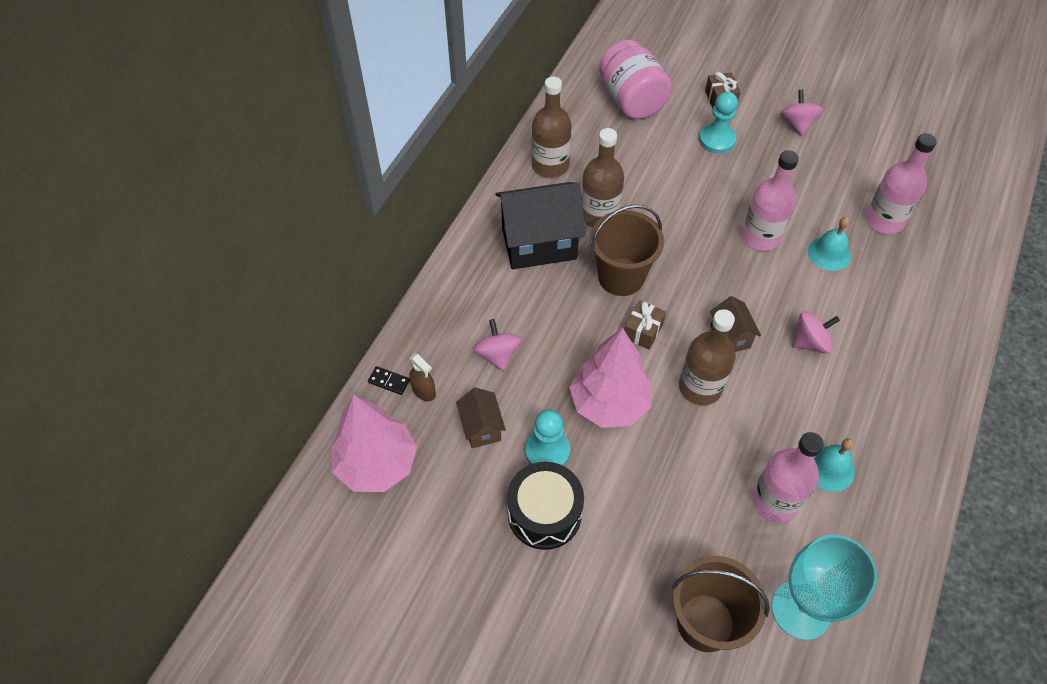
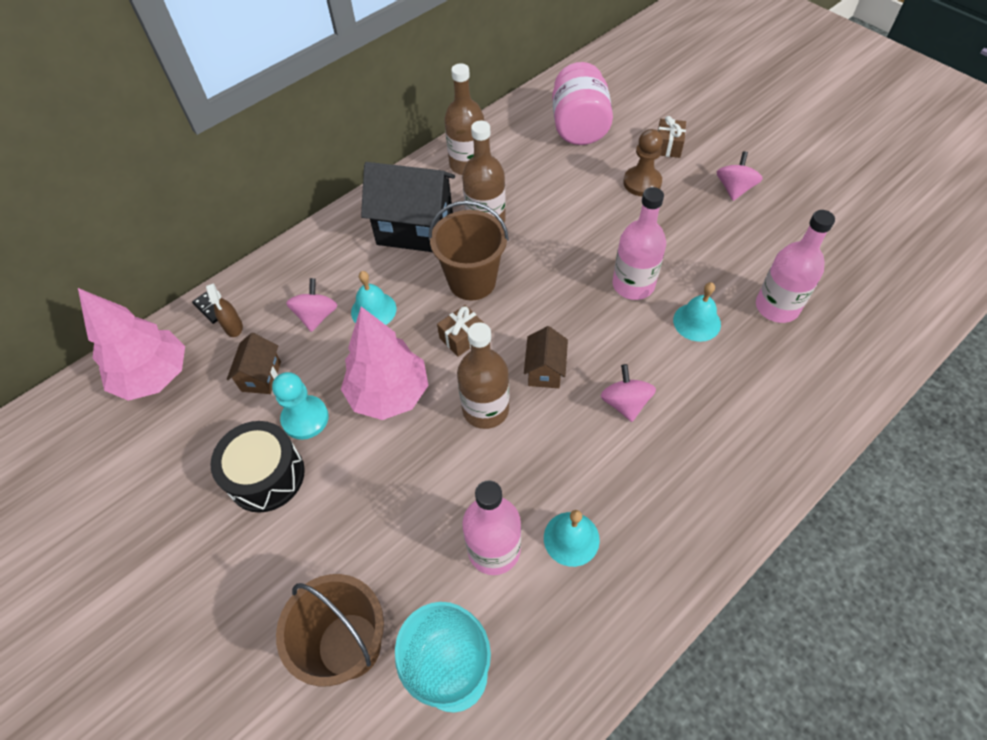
camera: 25 degrees right, 0 degrees up
turquoise pawn [699,92,738,153] -> brown pawn [623,129,663,196]
pink spinning top [792,311,840,354] -> pink spinning top turned 105 degrees counterclockwise [601,364,656,422]
none -> turquoise bell [351,271,396,325]

